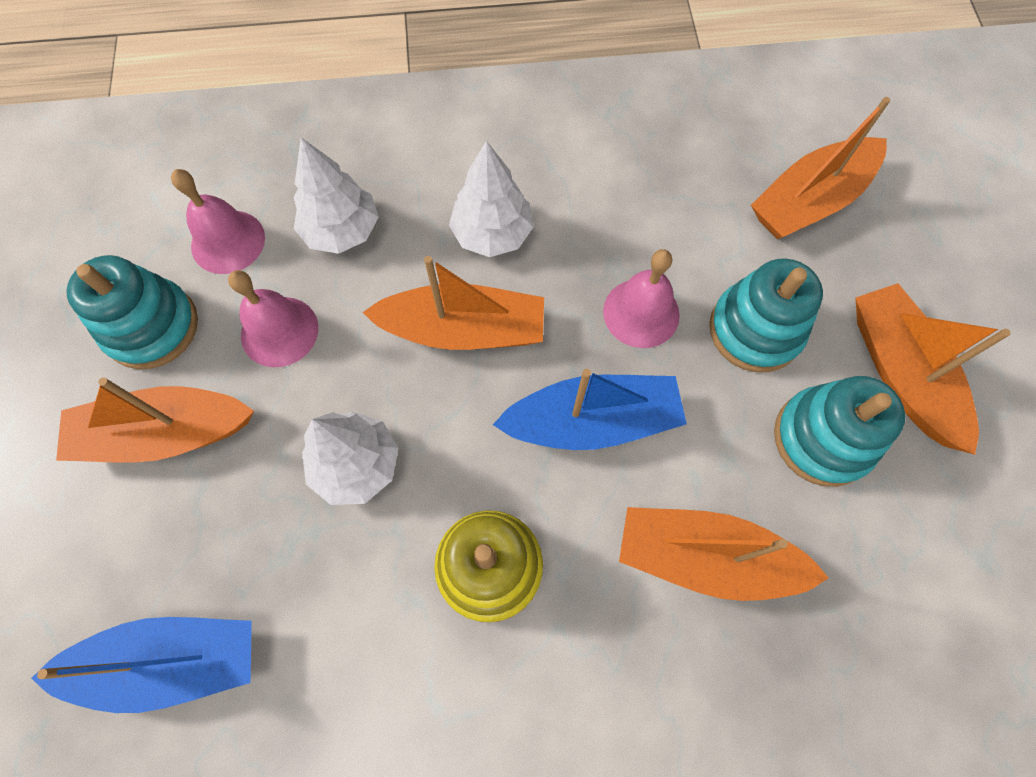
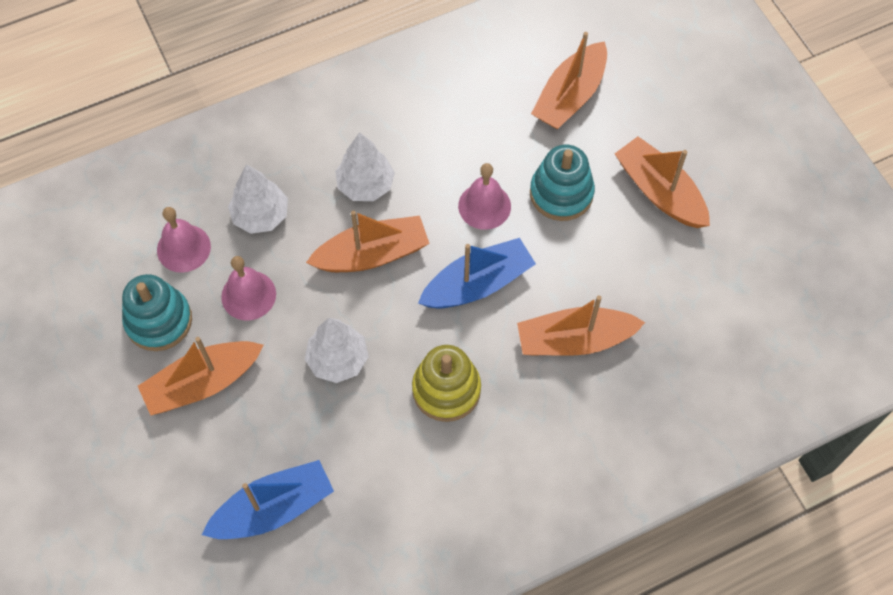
camera: 20 degrees left, 5 degrees down
turquoise stacking toy [774,376,905,487] -> none

